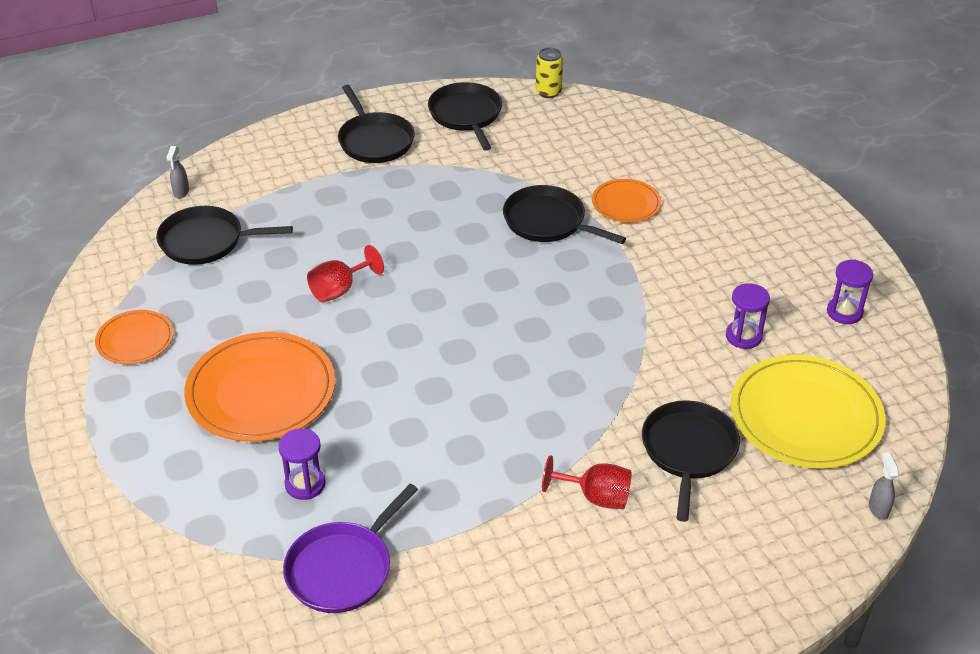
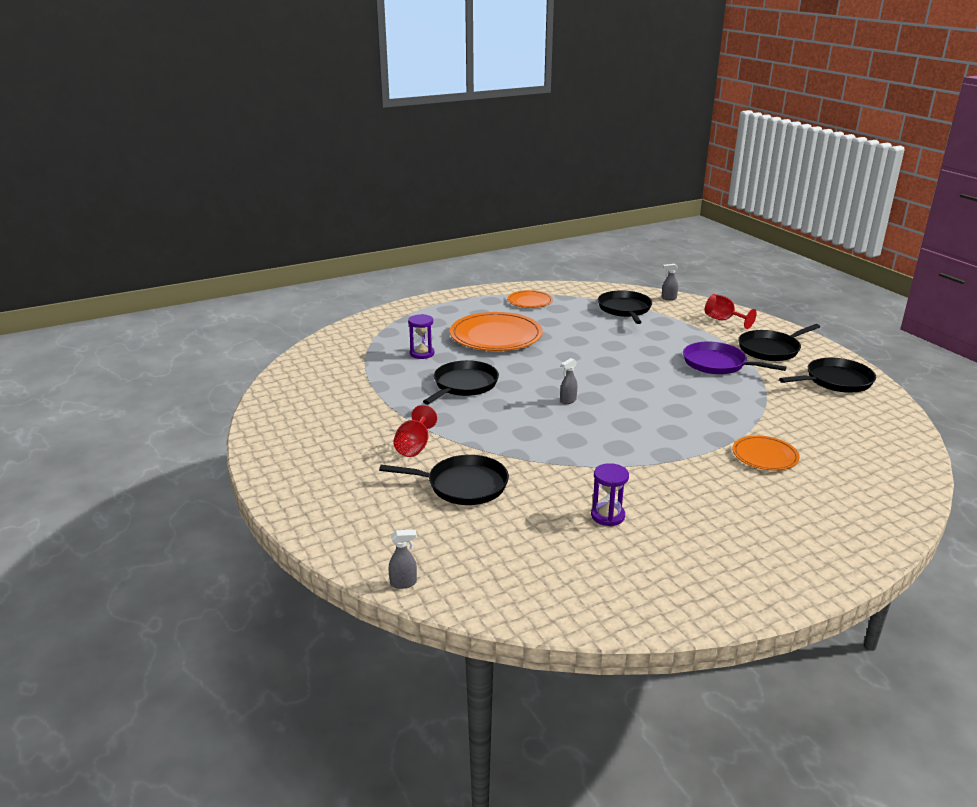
camera: 85 degrees right, 15 degrees down
purple pan [283,484,418,613] -> purple pan moved to [683,342,787,374]
red goblet [307,245,384,302] -> red goblet moved to [705,294,757,329]
black pan [503,185,626,244] -> black pan moved to [423,360,499,405]
yellow can [536,48,563,98] -> none
yellow plate [731,355,886,469] -> none
purple hourglass [827,260,874,324] -> none
none -> grey spray bottle [560,358,577,404]

